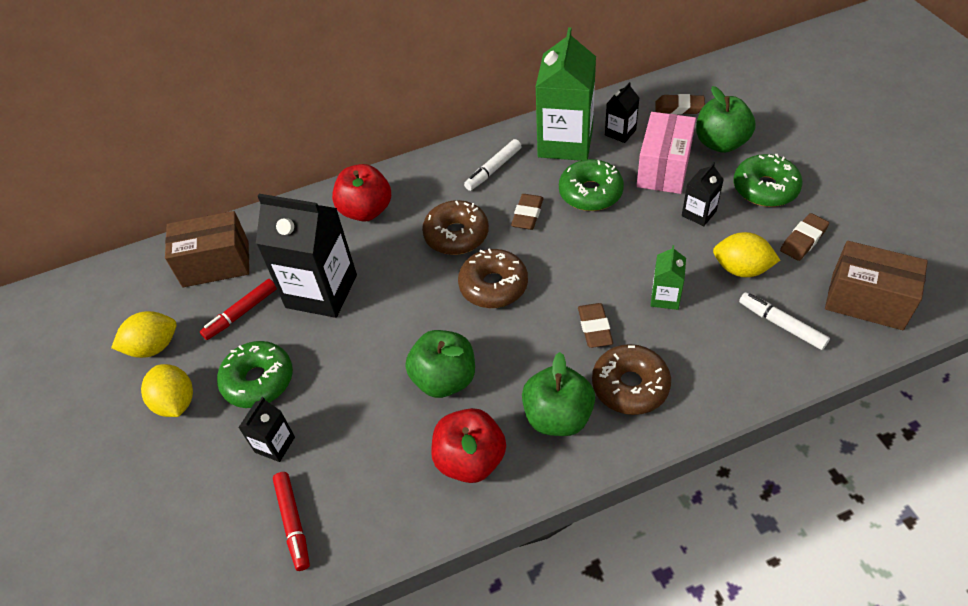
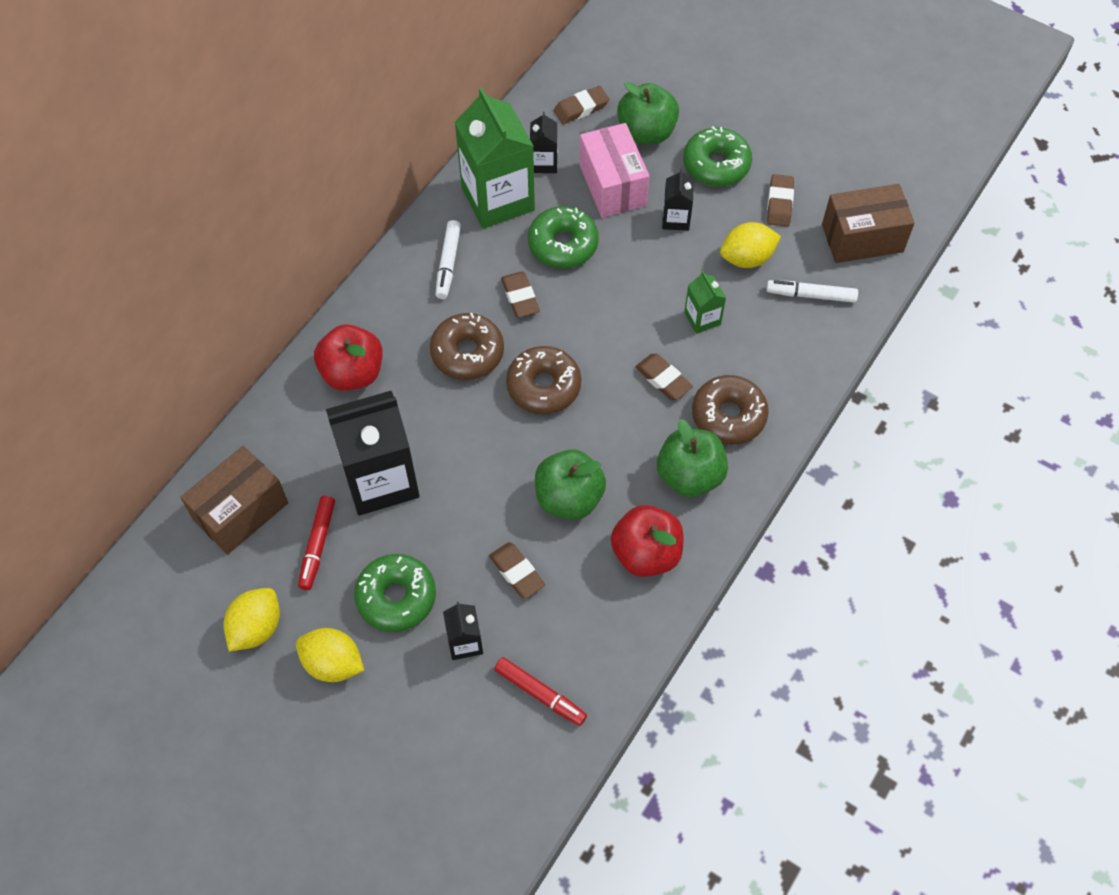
camera: 40 degrees left, 10 degrees up
none -> brown eraser [489,542,545,599]

